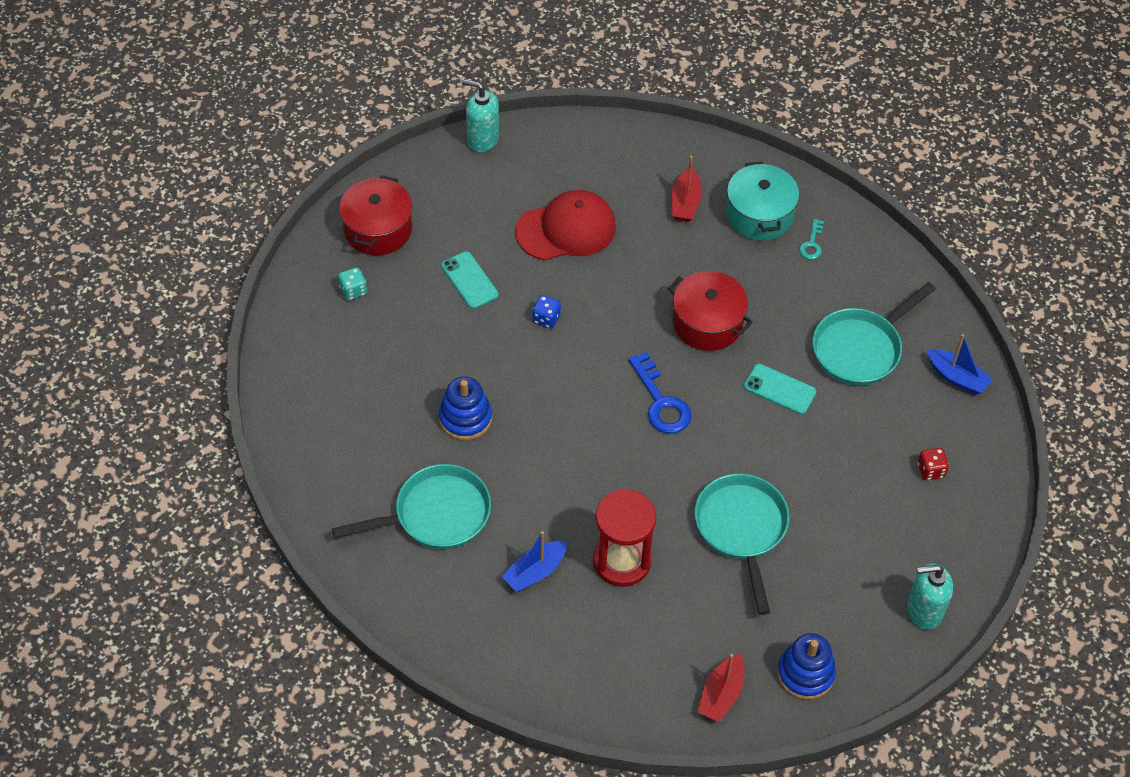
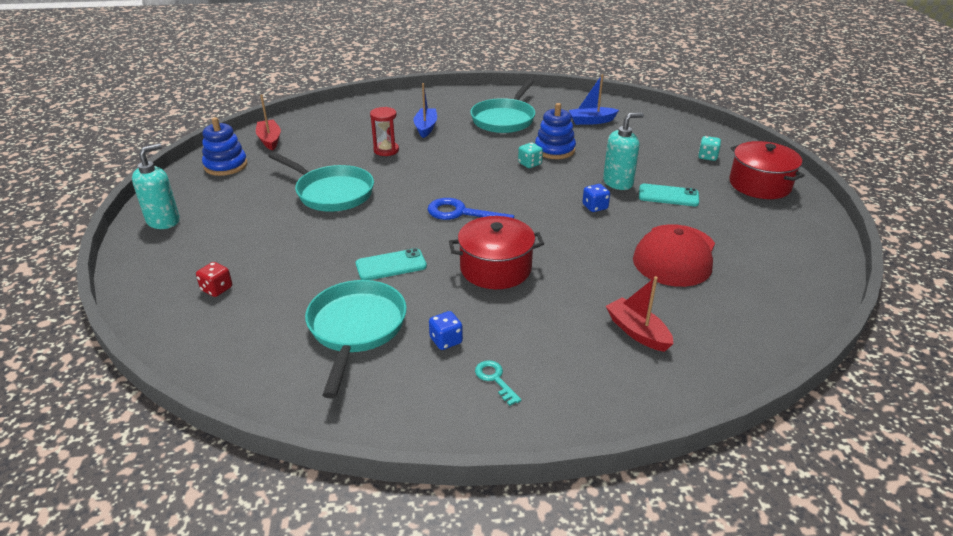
camera: 135 degrees right, 20 degrees down
turquoise soap dispenser [462,79,499,152] -> turquoise soap dispenser moved to [603,113,644,190]
red hourglass [593,489,656,587] -> red hourglass [370,107,399,156], size x0.60
turquoise pot [726,161,799,240] -> none
blue boat [927,334,993,395] -> blue boat moved to [569,74,619,125]
none -> blue dice [429,311,463,350]
none -> turquoise dice [518,142,543,168]

